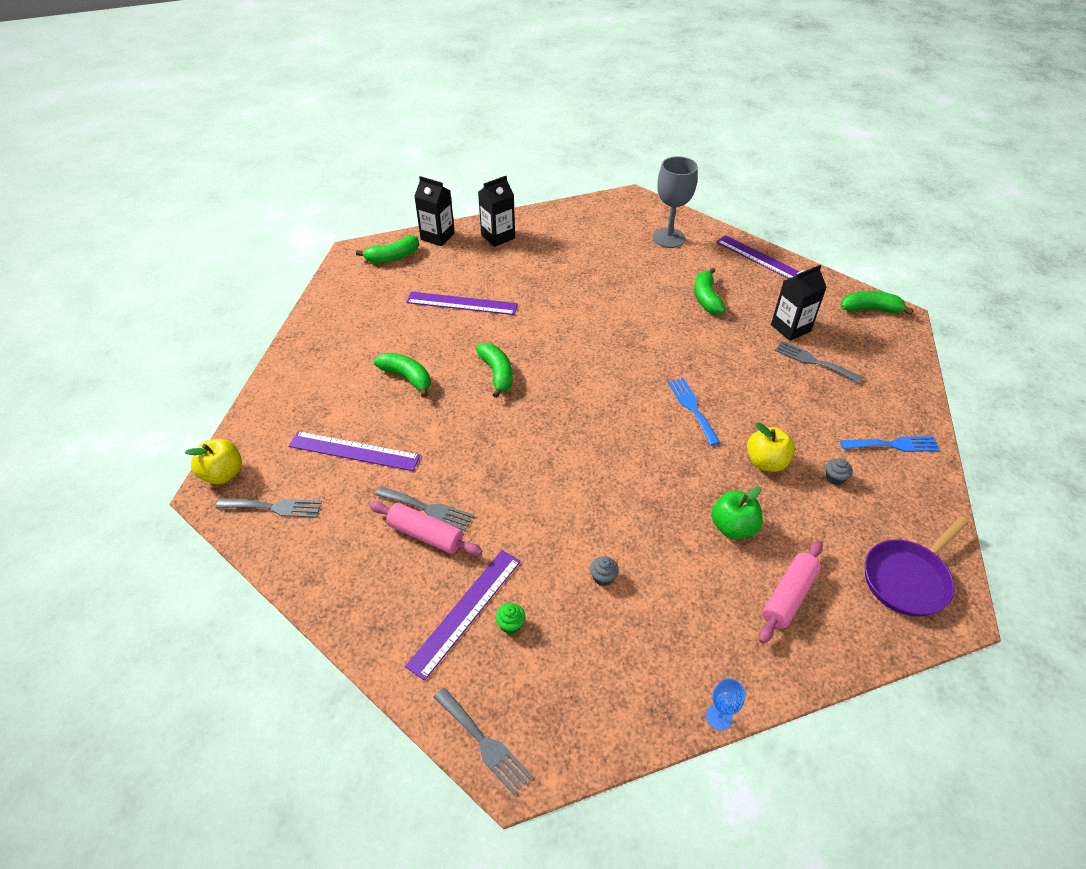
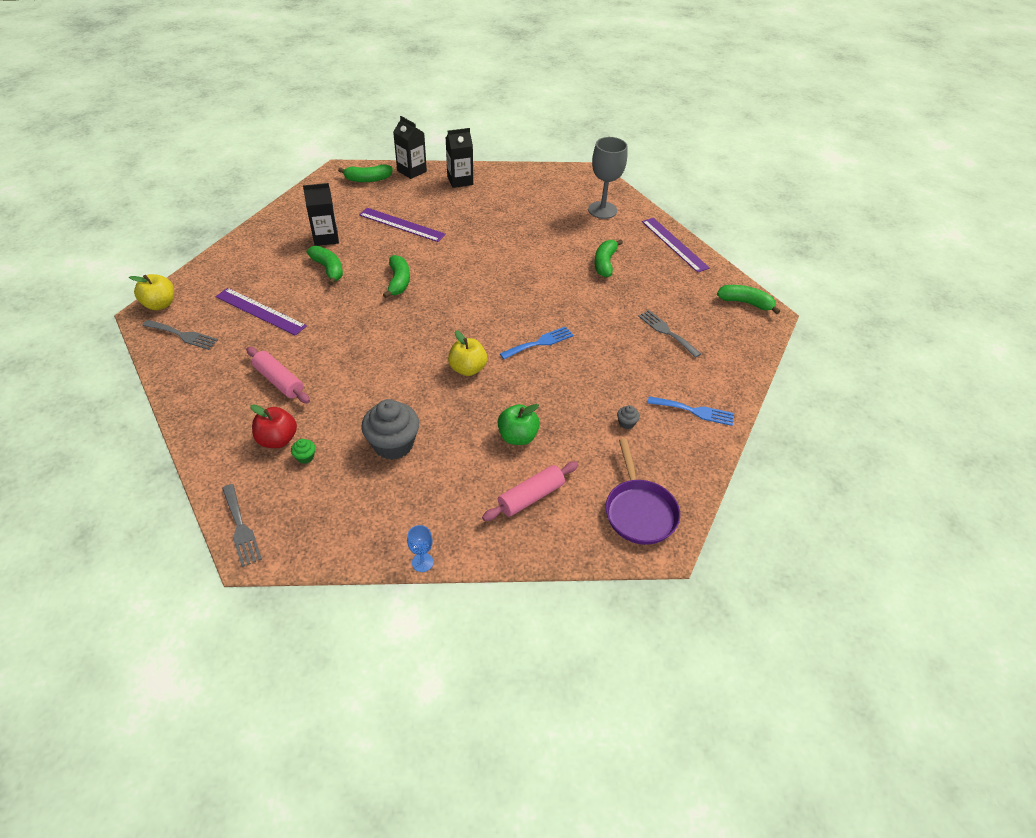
camera: 15 degrees right, 0 degrees up
grey fork [375,486,474,531] -> none
purple ruler [405,550,521,681] -> red apple [250,404,297,448]
grey cupcake [590,556,619,586] -> grey cupcake [361,399,419,460], size x2.40
blue fork [668,378,720,445] -> blue fork turned 60 degrees clockwise [500,326,574,359]
yellow apple [747,422,795,472] -> yellow apple moved to [448,330,487,376]
black carton [771,265,827,341] -> black carton moved to [303,183,339,246]
purple pan [865,516,969,617] -> purple pan turned 75 degrees counterclockwise [606,438,680,545]

